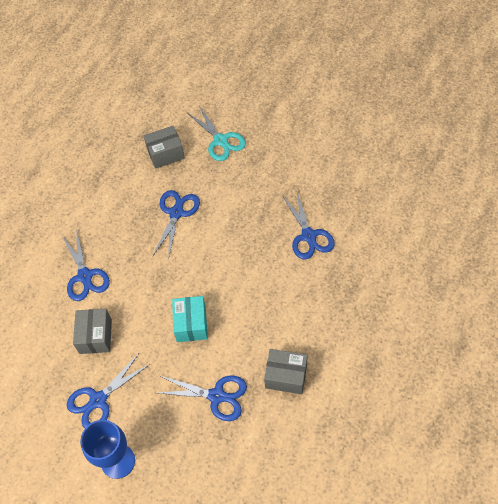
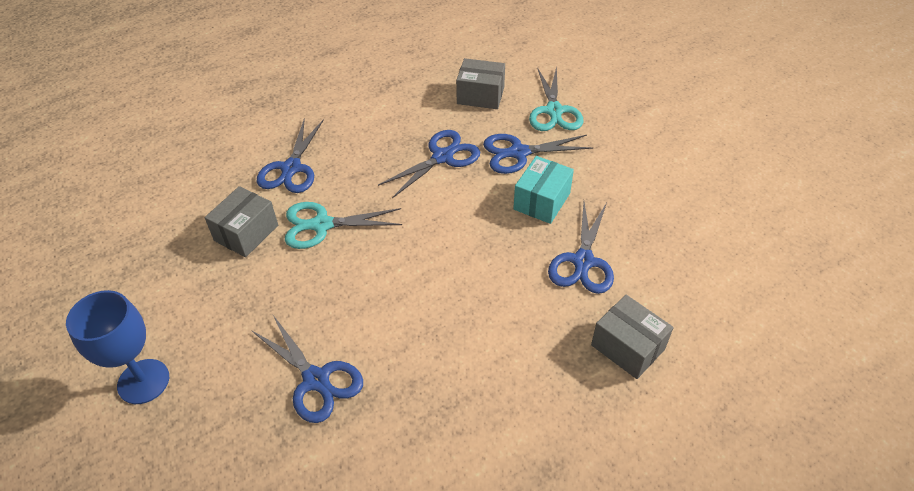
camera: 30 degrees right, 10 degrees down
blue scissors [67,353,150,428] -> blue scissors moved to [483,134,594,174]
turquoise box [172,296,208,342] -> turquoise box moved to [513,156,574,224]
grey box [264,349,308,394] -> grey box moved to [591,295,674,379]
none -> turquoise scissors [285,202,402,249]

